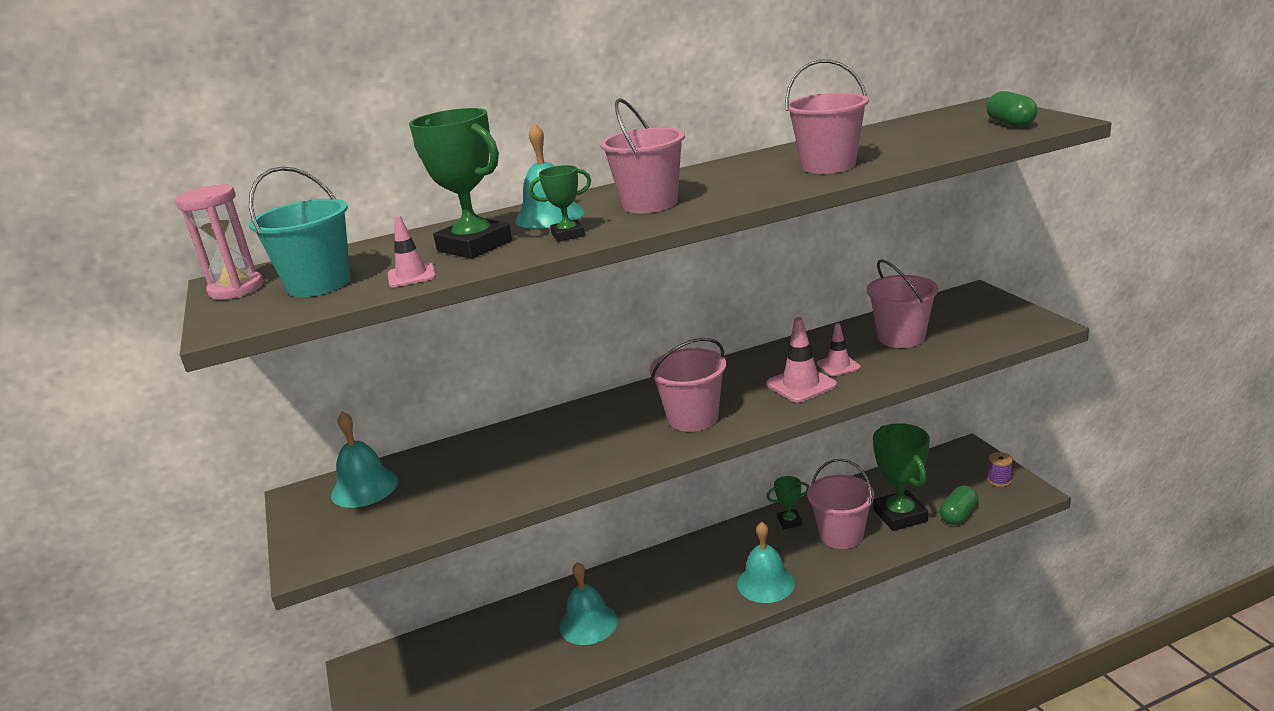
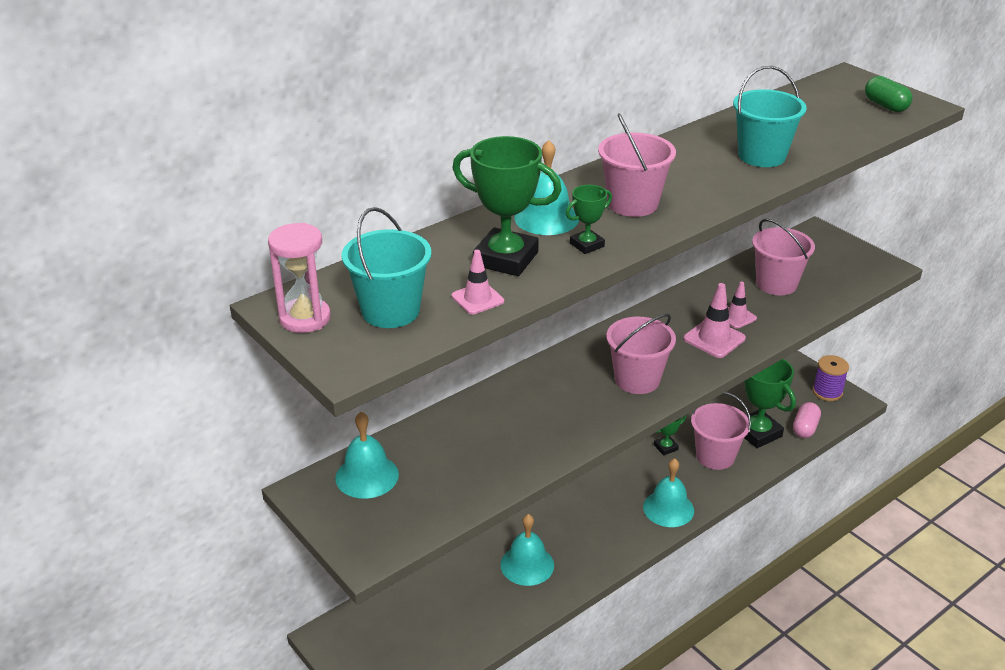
camera: 20 degrees left, 10 degrees up
pink bucket [785,59,869,174] -> turquoise bucket [733,66,807,167]
green capsule [940,486,978,525] -> pink capsule [793,402,821,438]
purple spool [988,452,1013,487] -> purple spool [813,355,849,401], size x1.52

